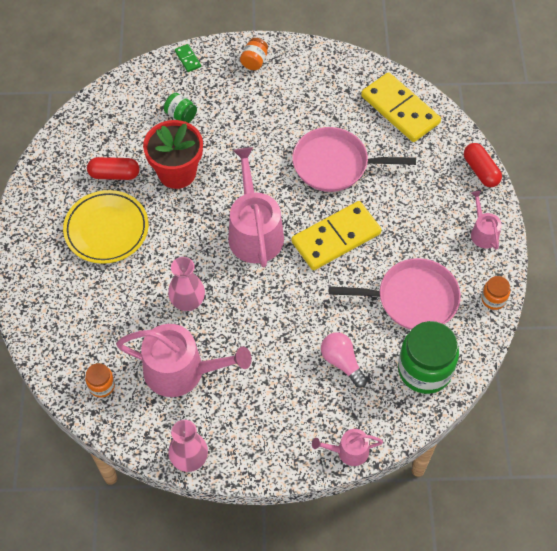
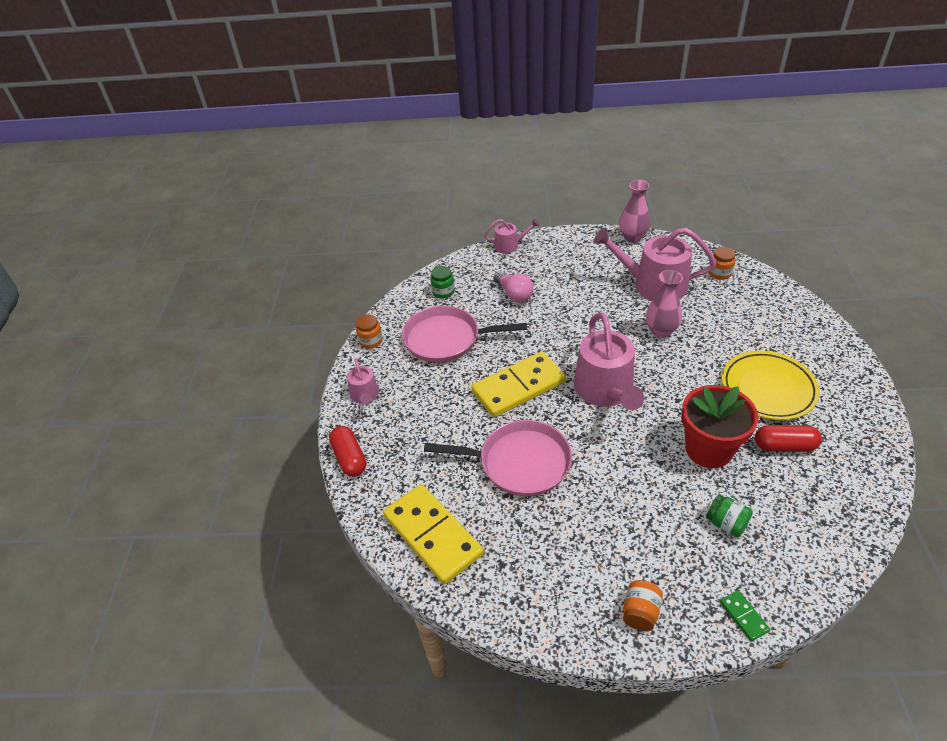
camera: 175 degrees left, 15 degrees down
green jar [398,321,459,394] -> green jar [430,266,455,299], size x0.48

